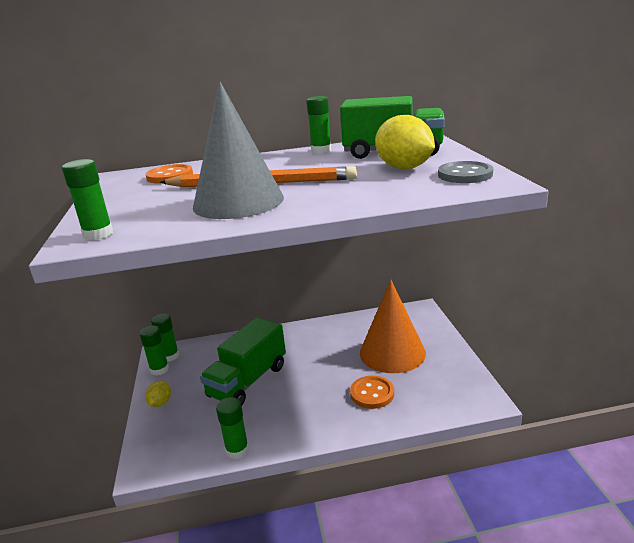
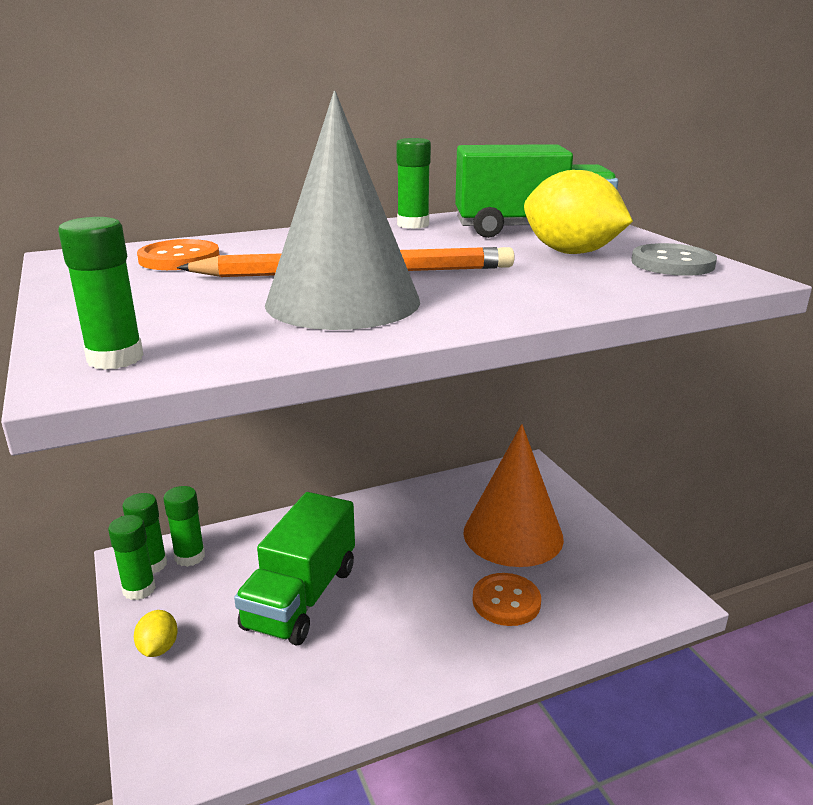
camera: 15 degrees left, 0 degrees up
green glue stick [216,397,249,459] -> green glue stick moved to [163,486,205,567]

